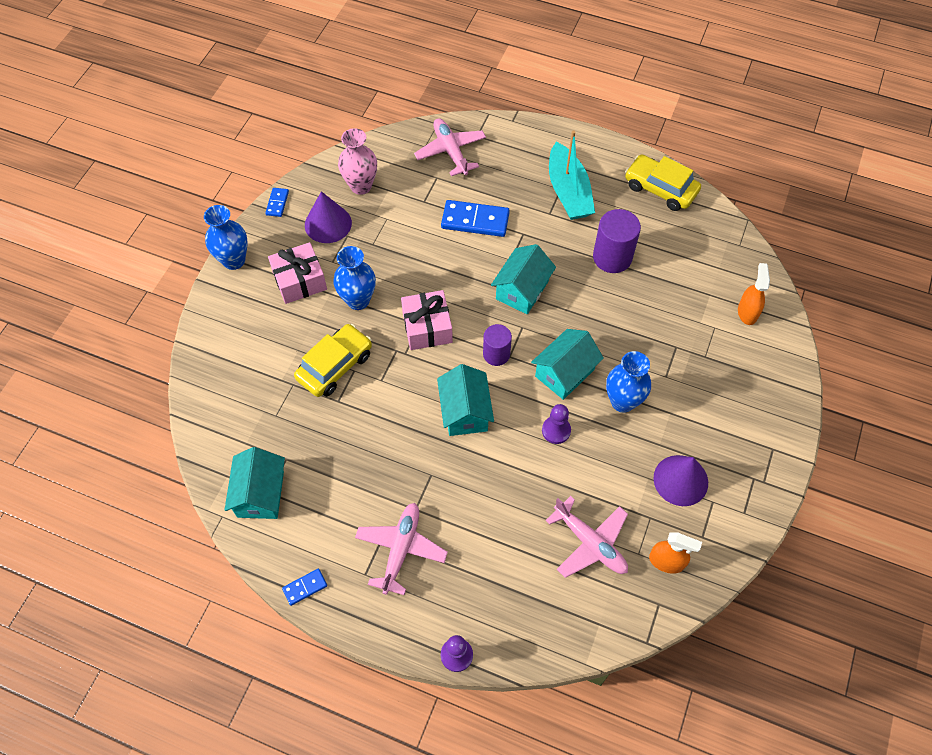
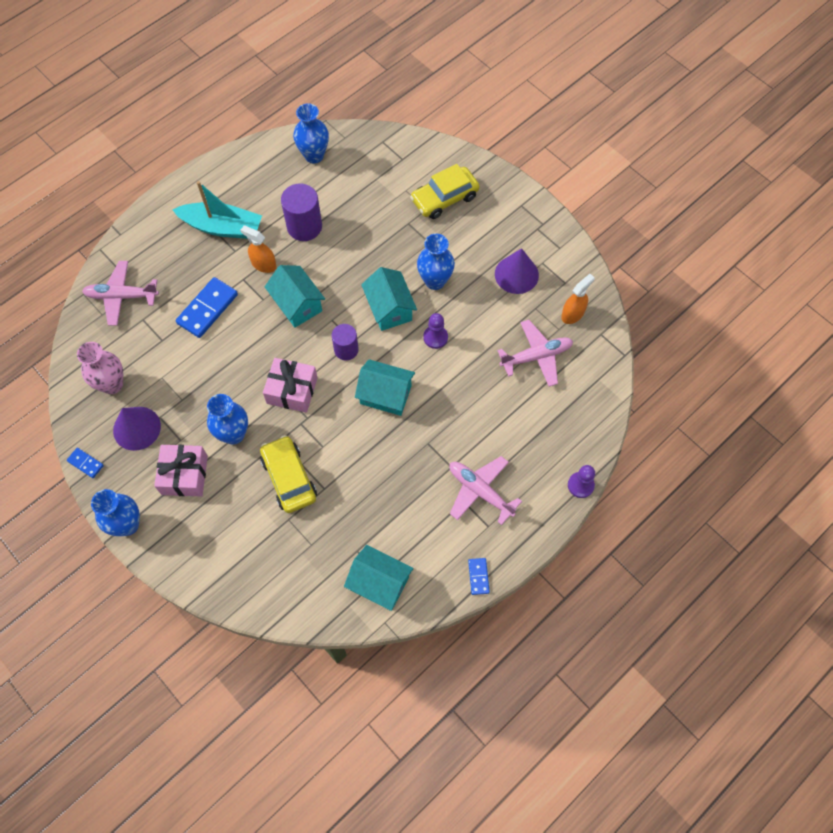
camera: 65 degrees left, 5 degrees up
yellow car [625,154,701,211] -> yellow car moved to [410,164,480,219]
orange spray bottle [738,263,770,325] -> orange spray bottle moved to [240,226,277,273]
none -> blue vase [293,103,329,164]

